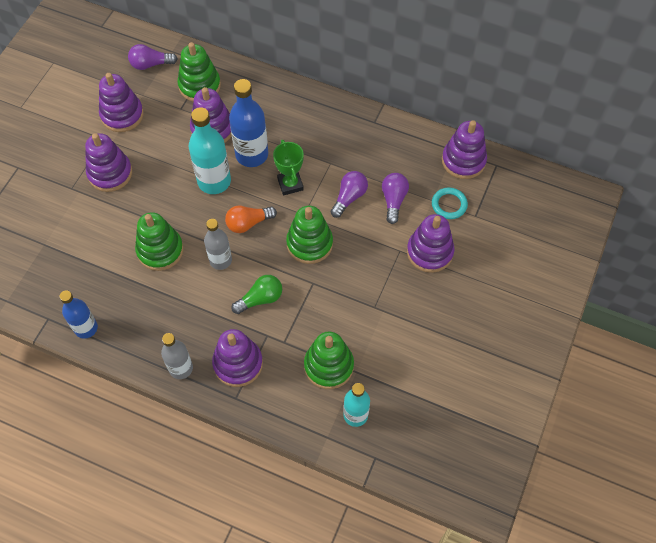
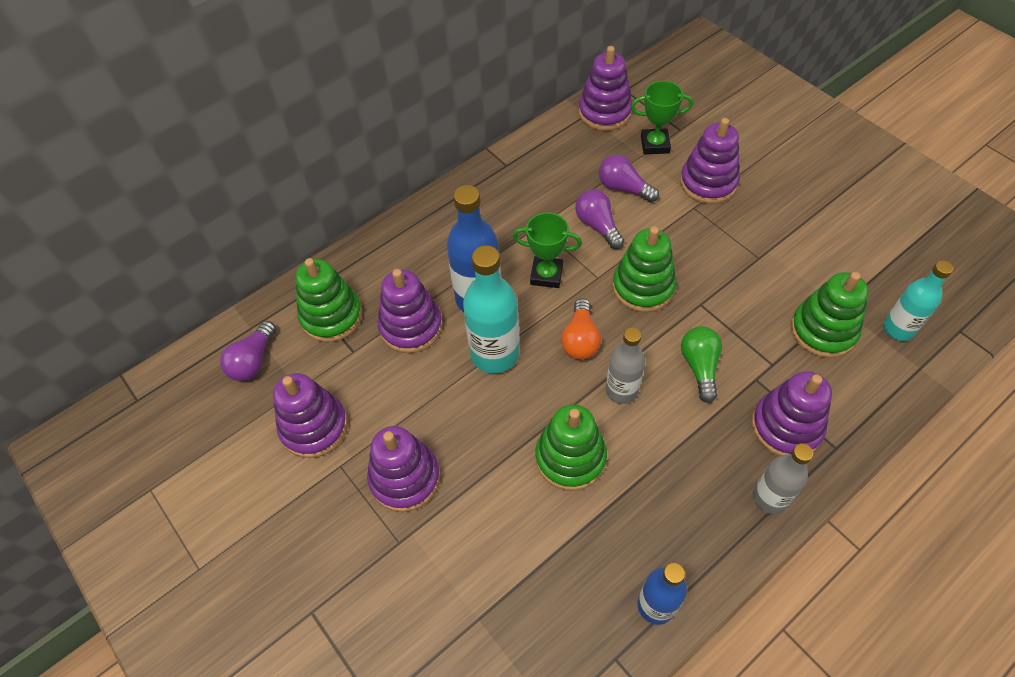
camera: 60 degrees left, 5 degrees down
turquoise ring [432,187,468,219] -> green trophy [631,81,693,154]

